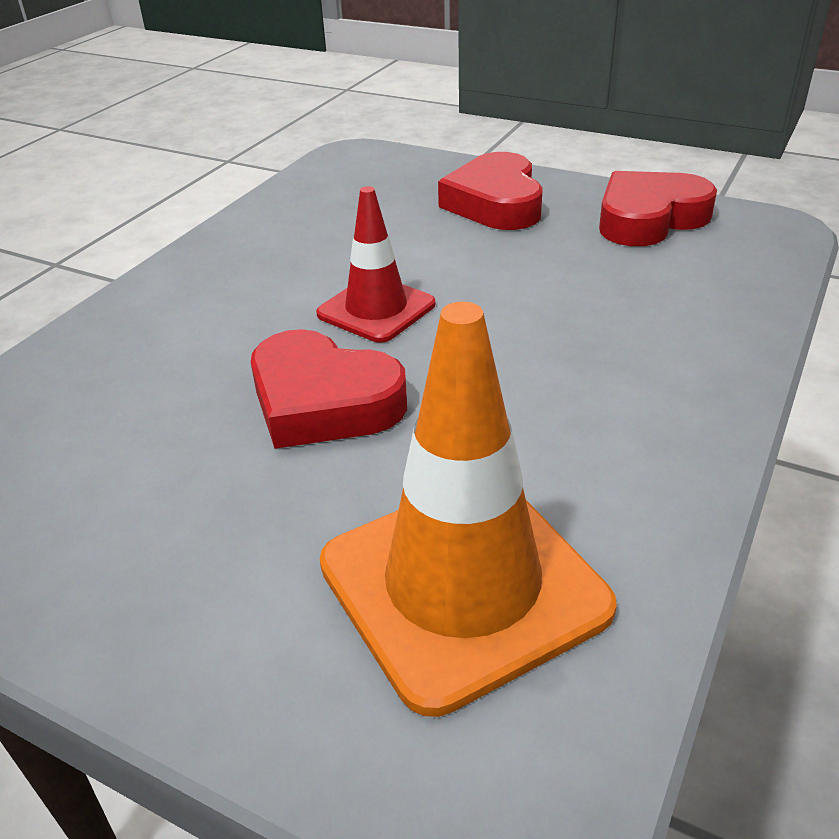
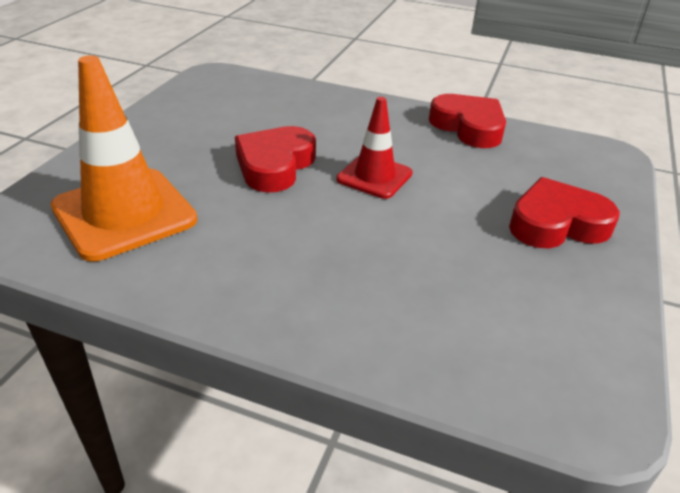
camera: 80 degrees right, 0 degrees up
red heart [599,171,717,246] -> red heart moved to [429,94,506,148]

